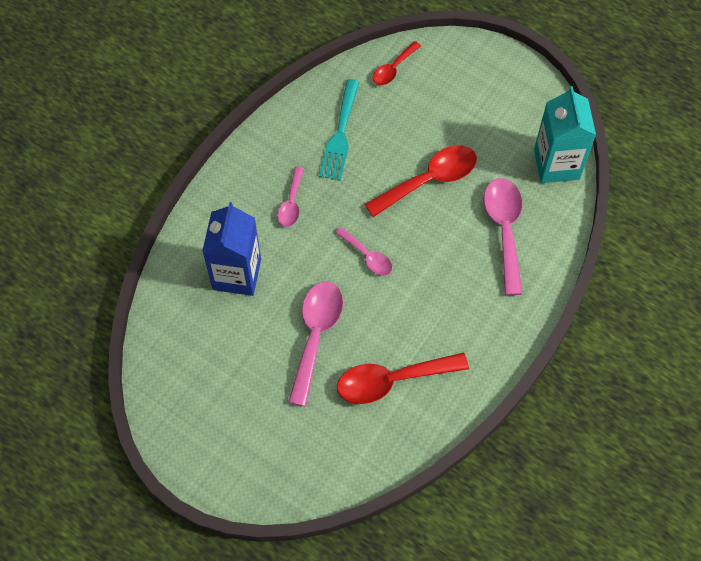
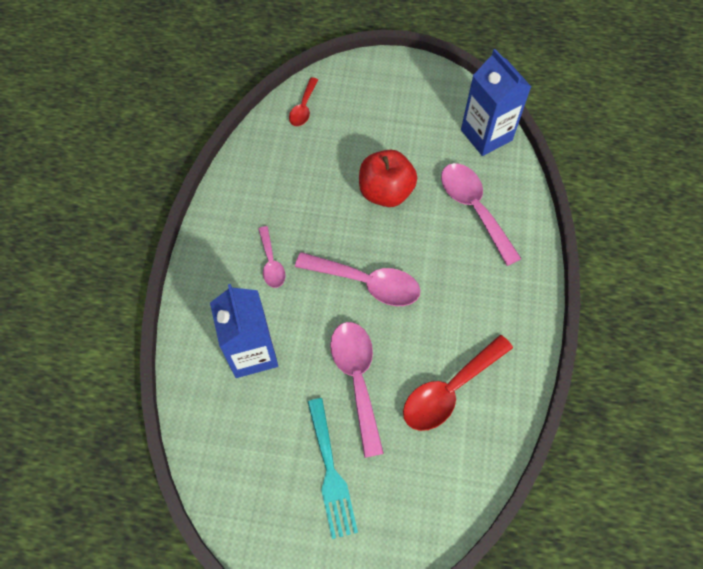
camera: 25 degrees left, 0 degrees up
turquoise fork [319,79,359,181] -> turquoise fork moved to [308,398,358,539]
pink spoon [335,227,392,276] -> pink spoon [295,252,420,306], size x1.77
red spoon [365,145,477,217] -> red apple [359,150,417,207]
turquoise carton [534,86,596,183] -> blue carton [461,49,531,156]

